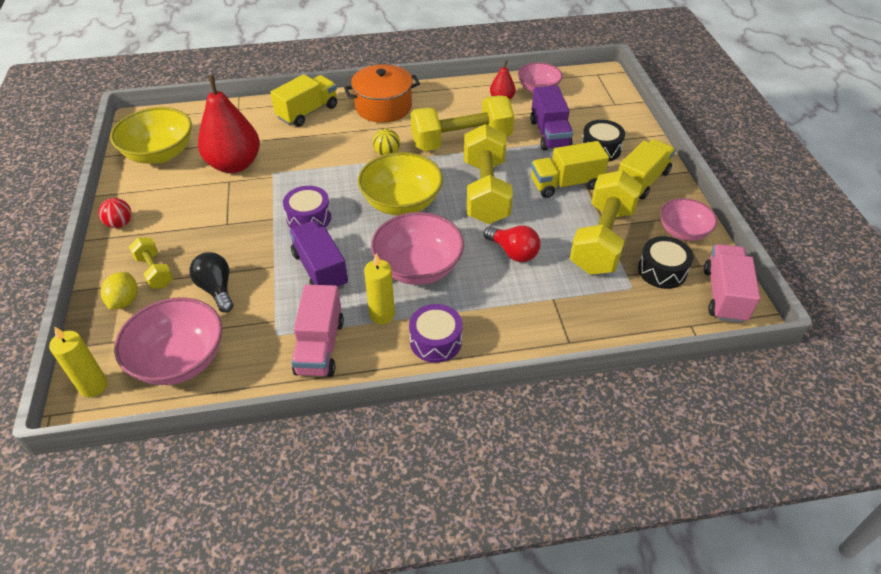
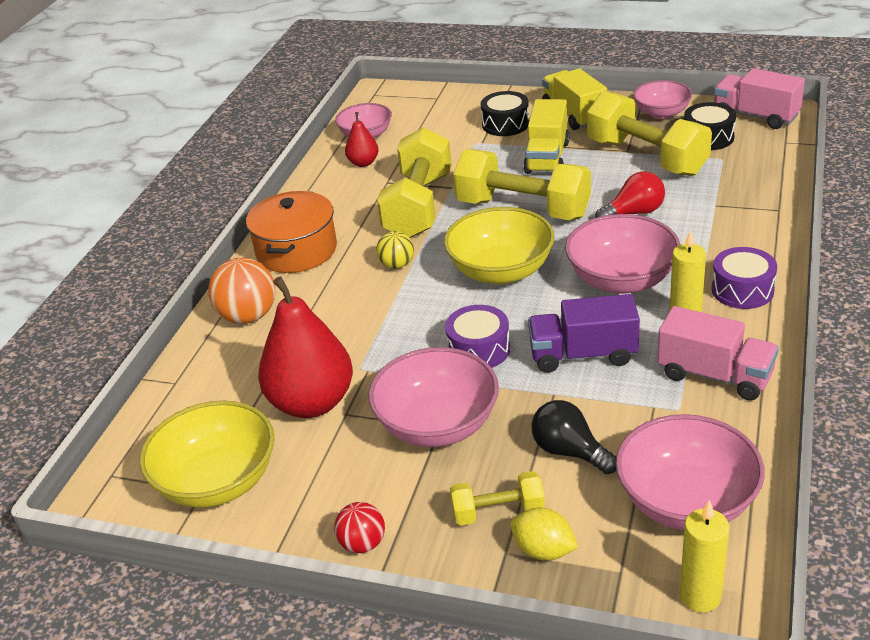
camera: 60 degrees left, 10 degrees down
black light bulb [189,252,233,313] -> black light bulb turned 45 degrees clockwise [532,400,616,474]
yellow truck [270,74,337,127] -> orange ball [208,257,275,324]
purple truck [530,86,573,151] -> none
none -> pink bowl [368,347,499,447]

